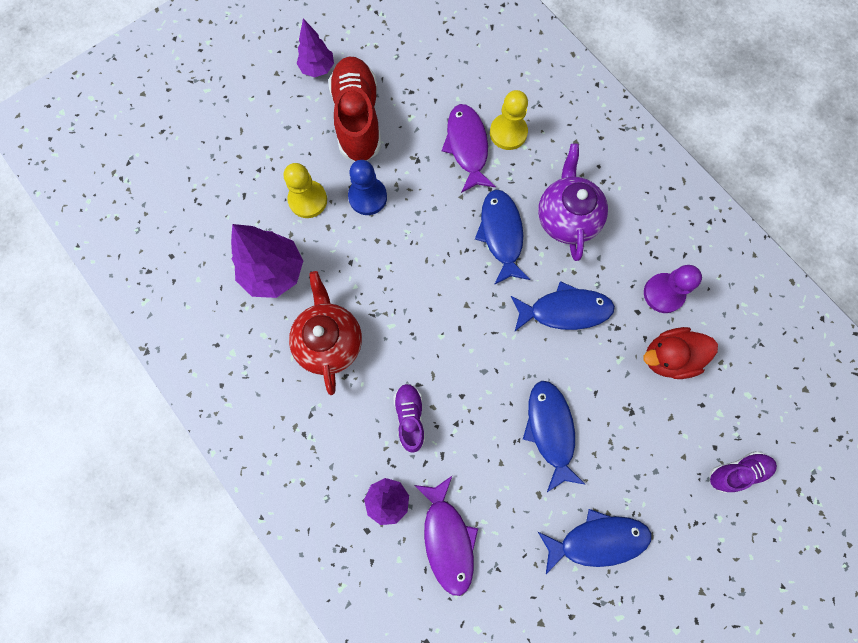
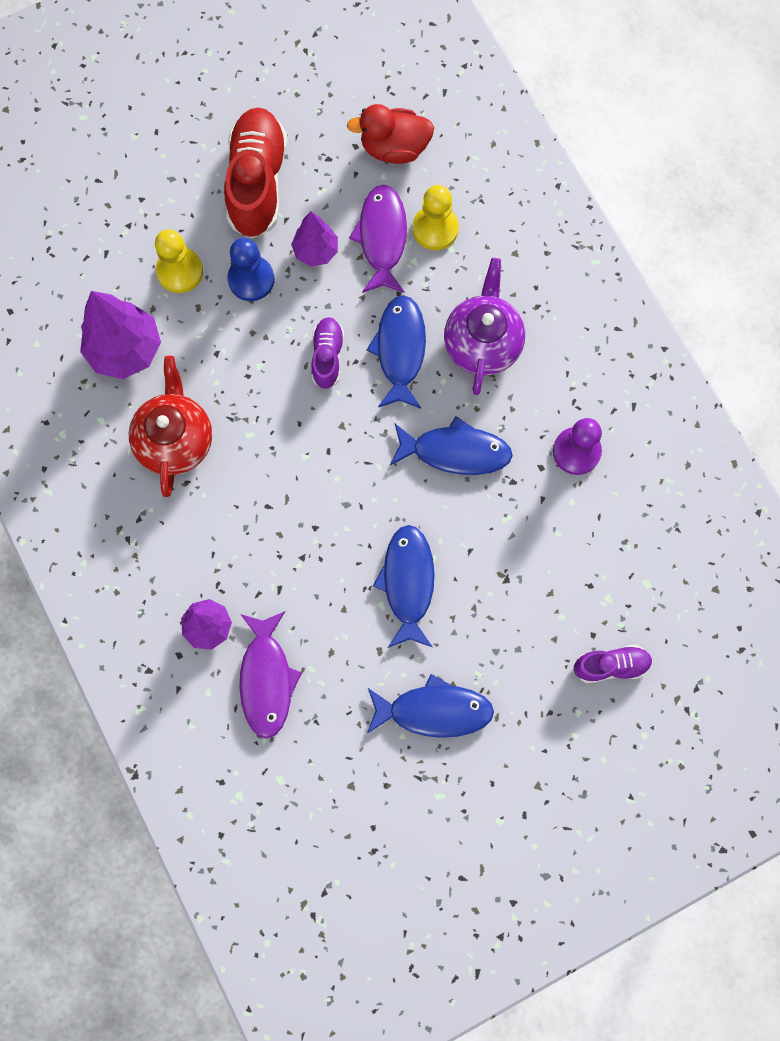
camera: 10 degrees right, 0 degrees up
purple tree [297,19,334,77] -> purple tree moved to [291,211,338,266]
purple shoe [393,383,425,453] -> purple shoe moved to [311,317,344,389]
red duck [643,327,718,379] -> red duck moved to [347,104,434,164]

